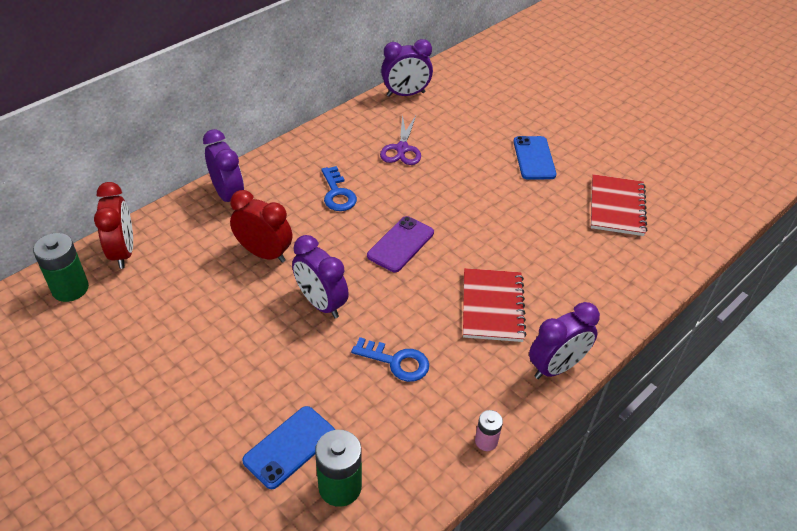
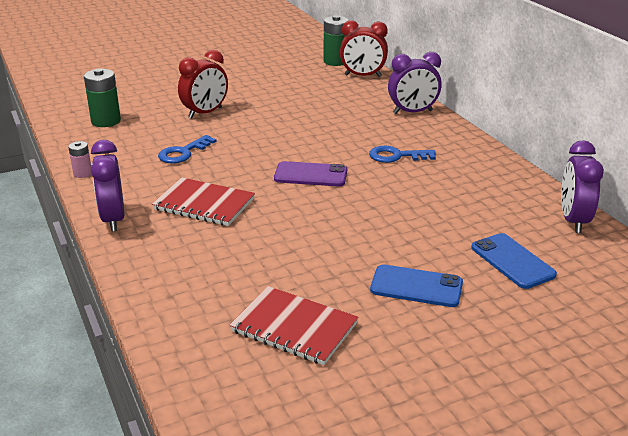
camera: 110 degrees right, 15 degrees down
red clock [230,190,292,263] -> red clock moved to [178,50,228,119]
blue phone [242,406,335,489] -> blue phone moved to [471,233,557,289]
purple clock [292,235,349,318] -> none
purple phone [367,216,434,272] -> purple phone turned 45 degrees counterclockwise [274,161,347,186]
purple scissors [380,115,421,165] -> none

